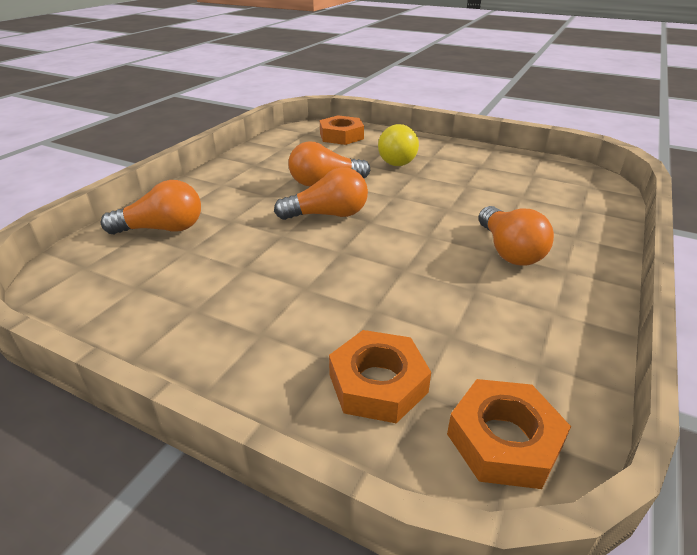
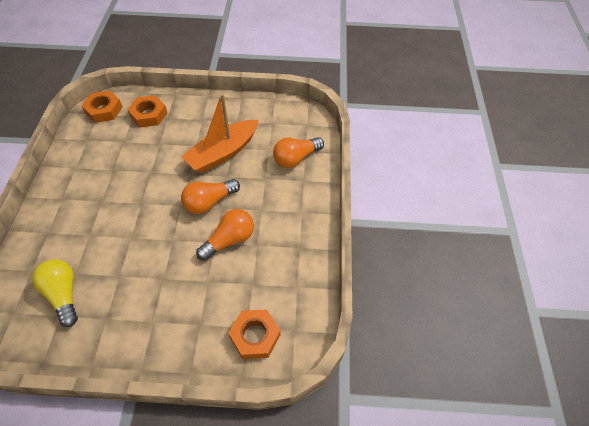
camera: 155 degrees right, 20 degrees up
yellow light bulb [378,124,419,166] -> yellow light bulb moved to [33,259,78,327]
orange light bulb [479,206,554,266] -> none
none -> orange boat [181,93,259,173]

